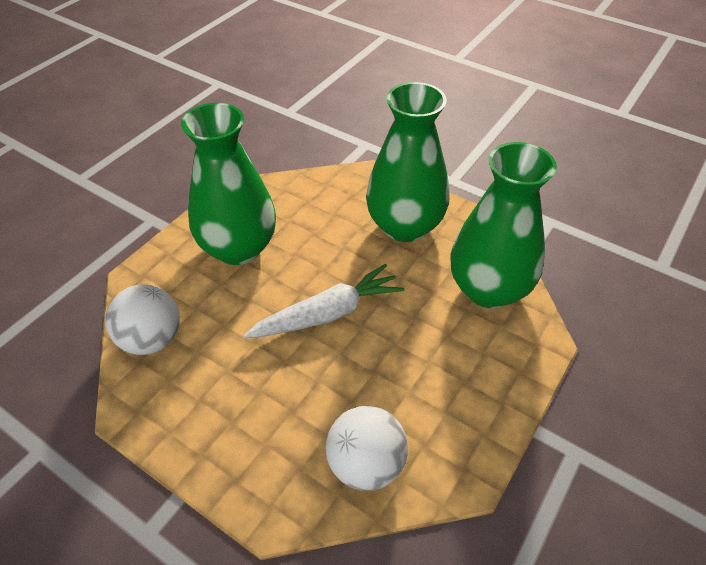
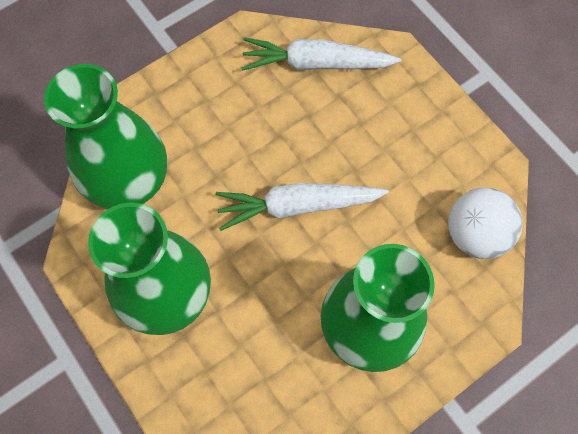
camera: 160 degrees left, 20 degrees up
white ball [326,406,408,491] -> white carrot [242,37,401,71]

